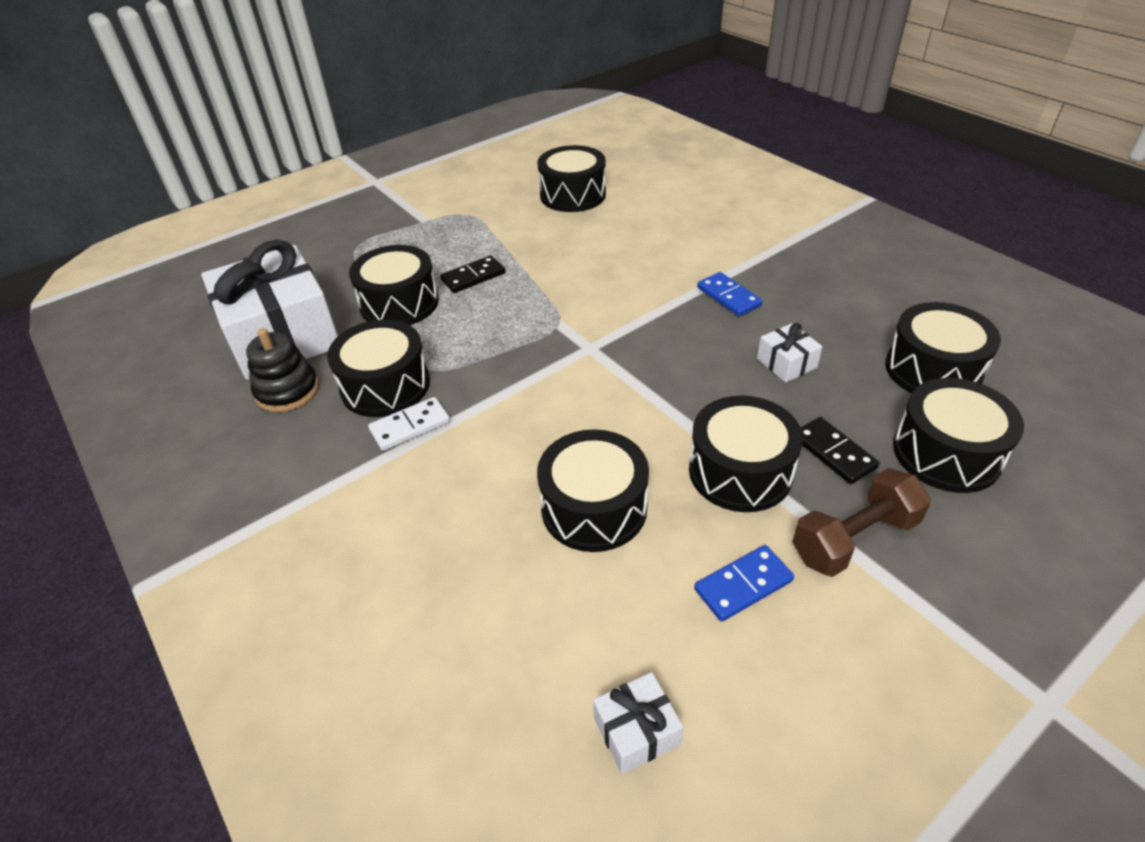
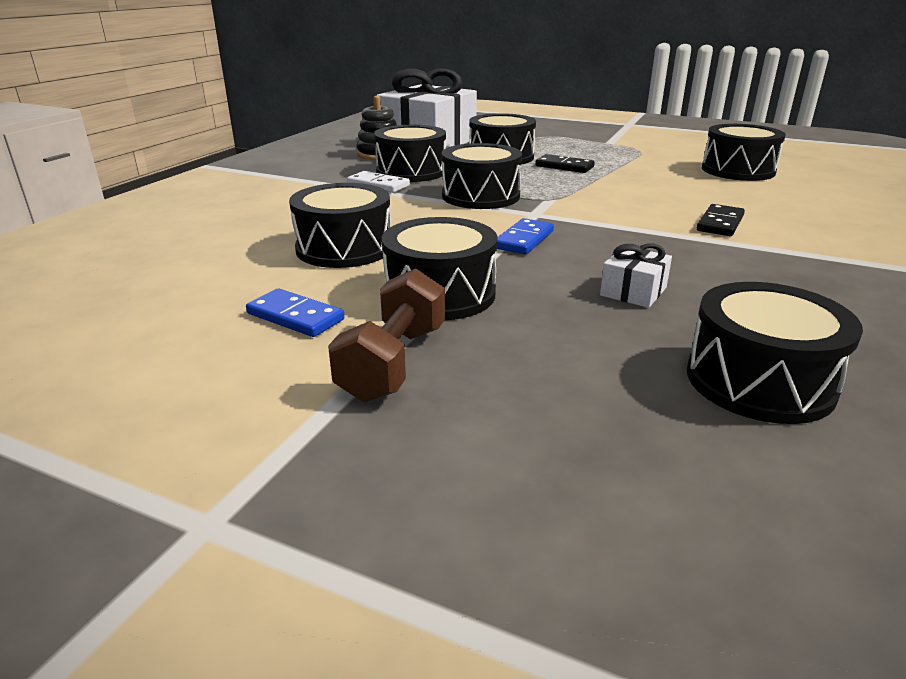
camera: 60 degrees right, 15 degrees down
white gift [593,672,683,774] -> none
blue domino [697,272,762,316] -> blue domino moved to [497,218,554,254]
brown dumbbell [792,468,931,577] -> brown dumbbell turned 75 degrees clockwise [328,268,445,403]
black domino [801,417,880,484] -> black domino moved to [697,204,745,236]
black drum [893,378,1024,493] -> black drum moved to [442,143,522,209]

